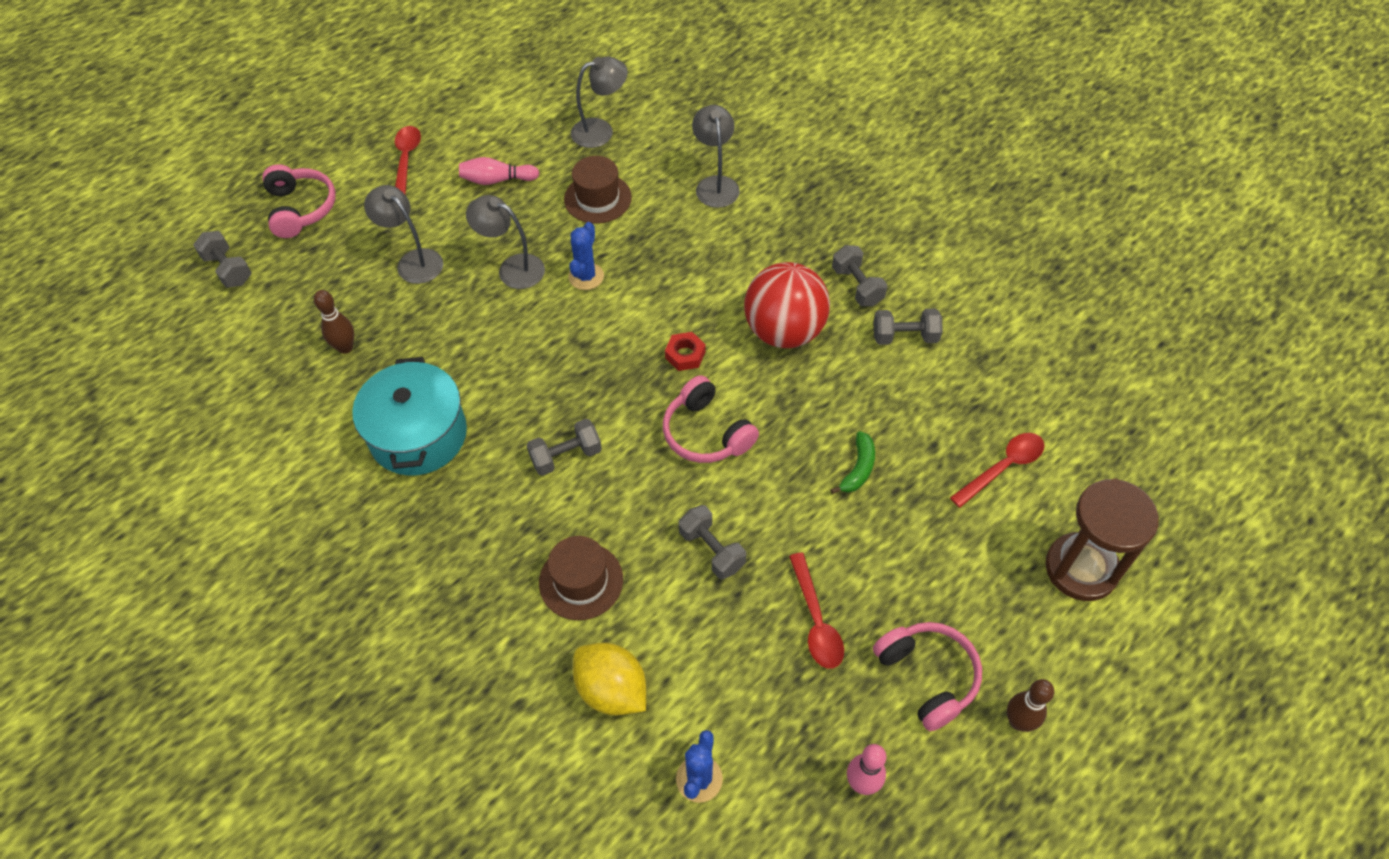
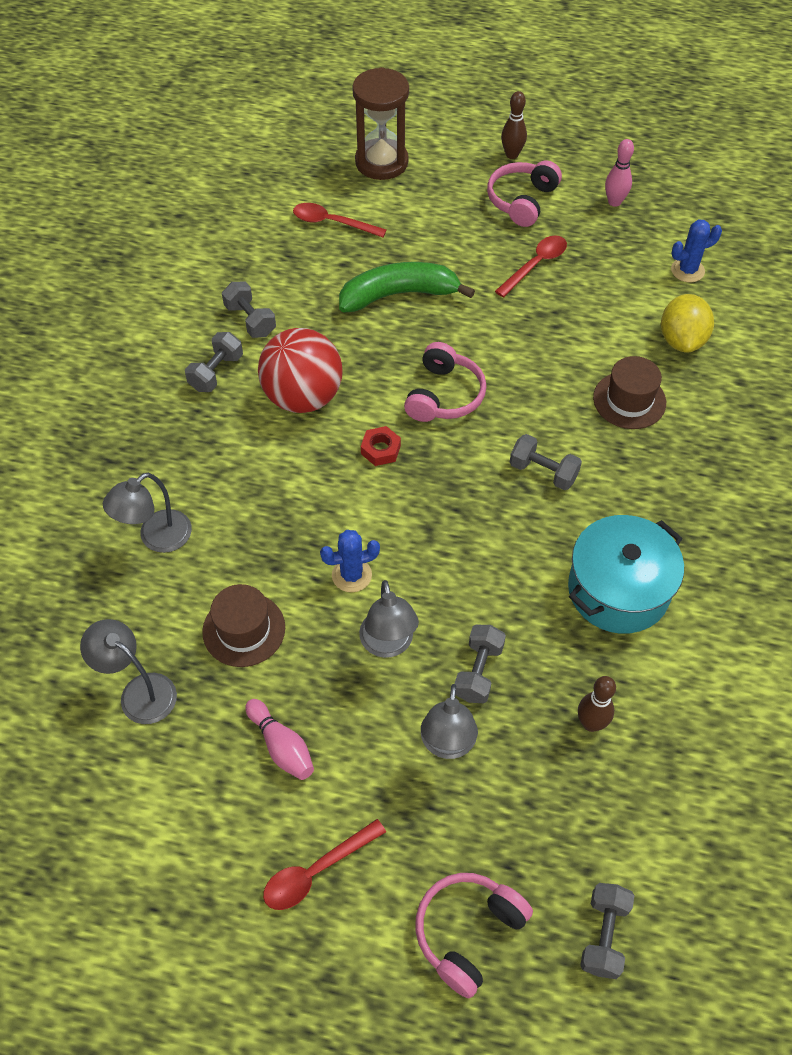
camera: 125 degrees left, 0 degrees up
grey dumbbell [679,505,746,579] -> grey dumbbell moved to [454,625,506,703]
green banana [830,431,875,494] -> green banana [339,262,475,313], size x2.01

